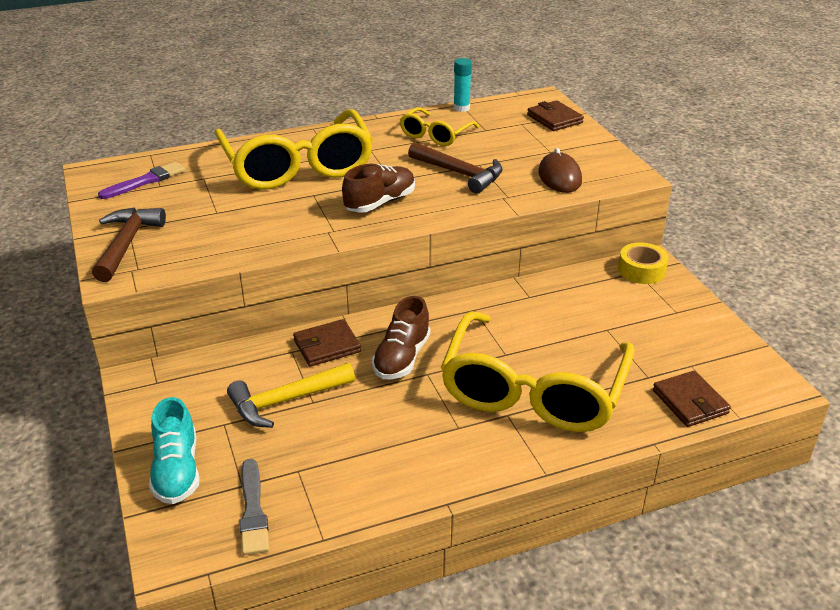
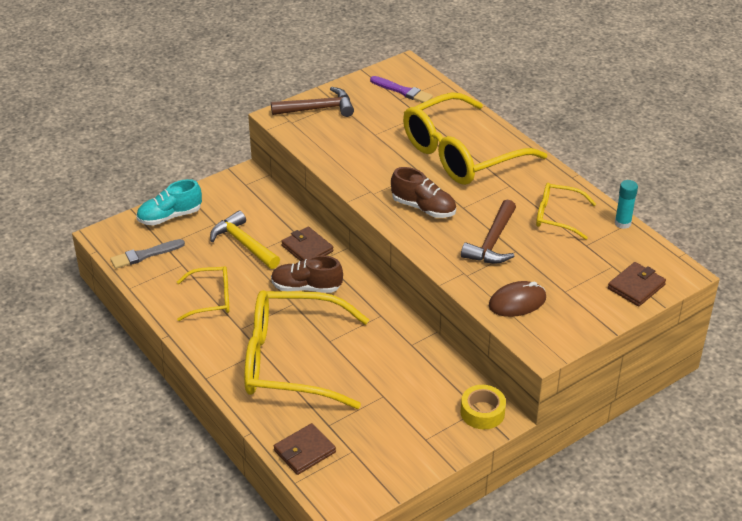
camera: 75 degrees right, 5 degrees up
none -> yellow glasses [177,266,230,321]

